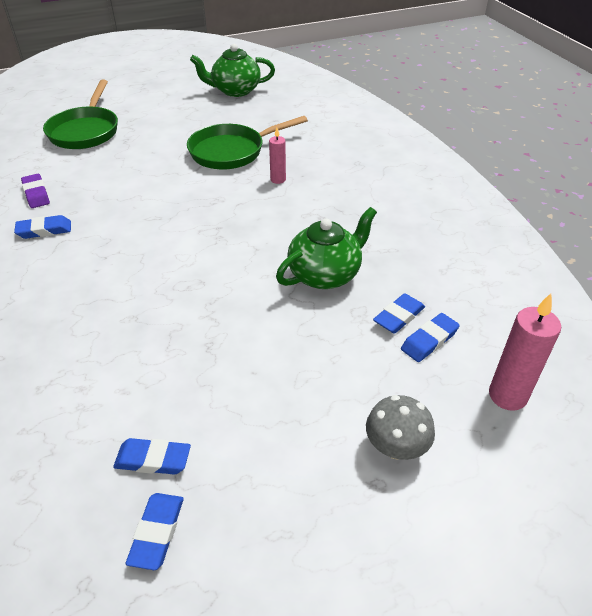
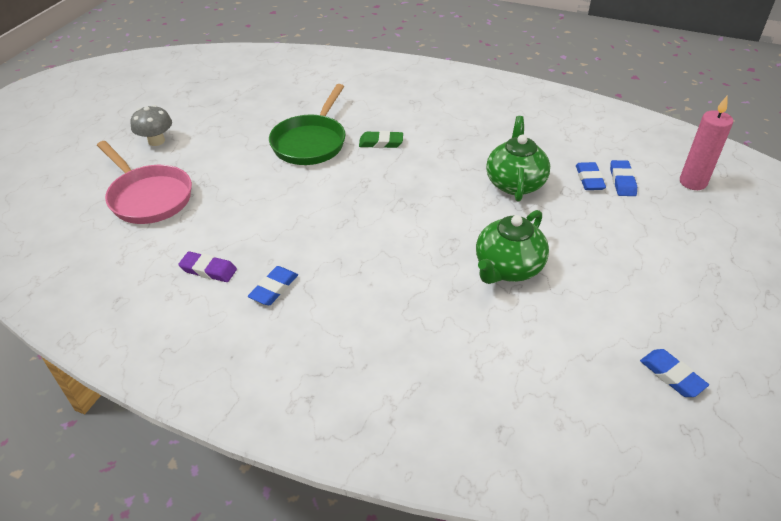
camera: 45 degrees left, 0 degrees up
green pan [43,80,118,149] -> pink pan [97,141,192,224]
blue eraser [113,438,191,475] -> none
green teapot [190,44,275,97] -> green teapot moved to [476,210,549,284]
pink candle [269,127,286,184] -> green eraser [359,131,403,148]
grey mushroom [366,395,435,460] -> grey mushroom moved to [131,105,172,146]

